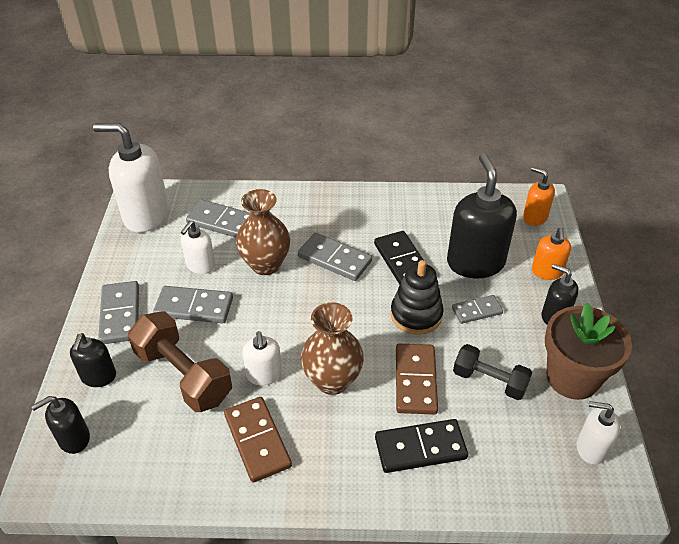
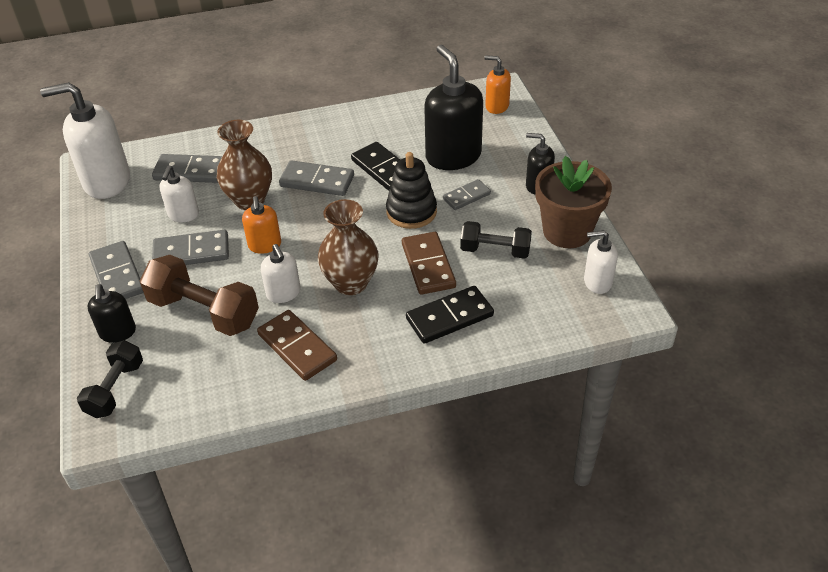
camera: 15 degrees left, 0 degrees up
black soap dispenser [31,396,90,454] -> black dumbbell [77,340,143,418]
orange soap dispenser [532,227,571,280] -> orange soap dispenser moved to [242,196,281,254]

